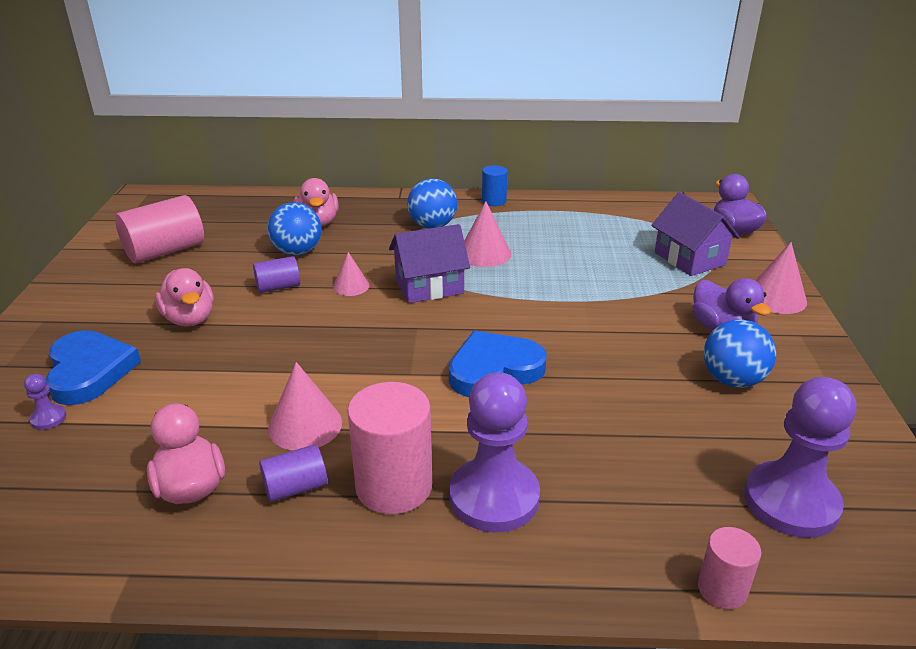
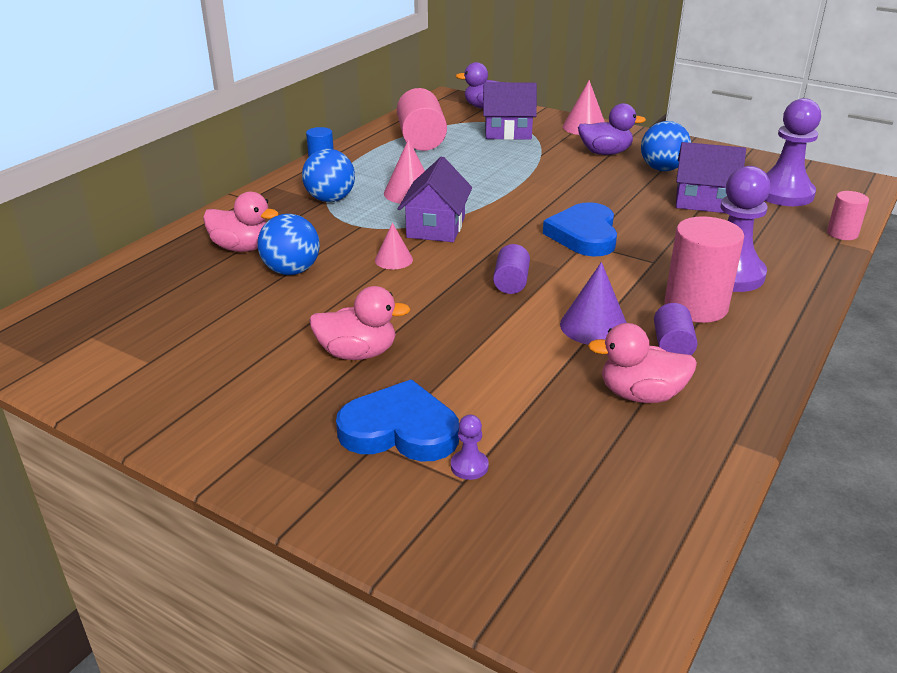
camera: 60 degrees left, 0 degrees up
pink cylinder [115,195,204,263] -> pink cylinder moved to [397,88,447,151]
purple cylinder [253,256,300,293] -> purple cylinder moved to [493,244,530,294]
pink cone [268,362,342,450] -> purple cone [560,262,627,345]
none -> purple house [676,142,746,213]

